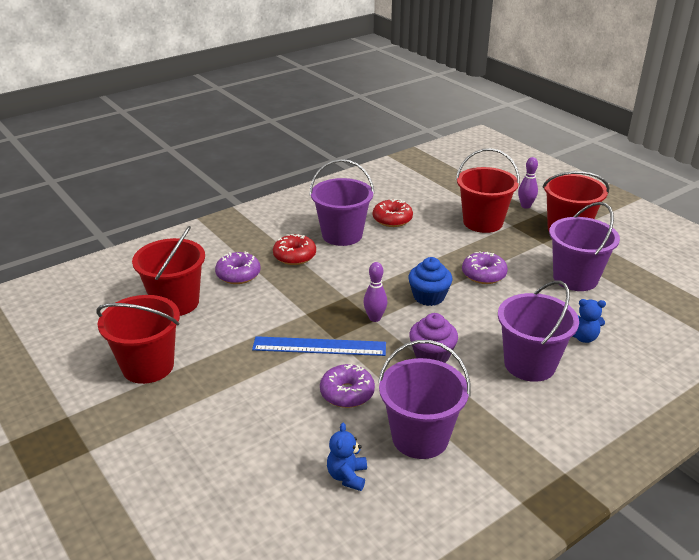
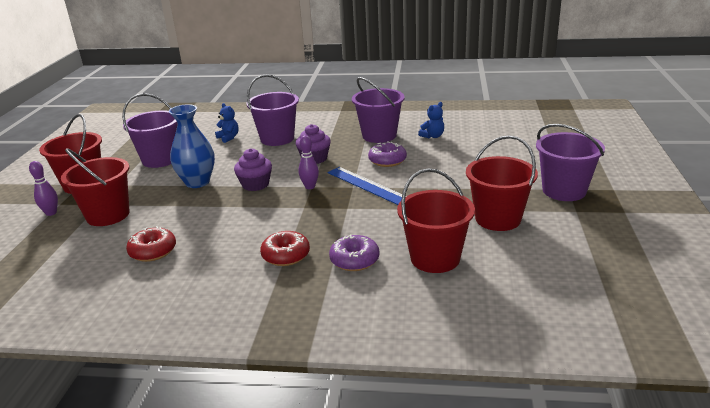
camera: 135 degrees left, 5 degrees down
purple bucket [310,159,374,246] -> purple bucket moved to [536,124,605,201]
blue cupcake [408,257,453,306] -> purple cupcake [234,148,272,191]
purple donut [462,251,508,284] -> blue vase [169,104,215,188]

